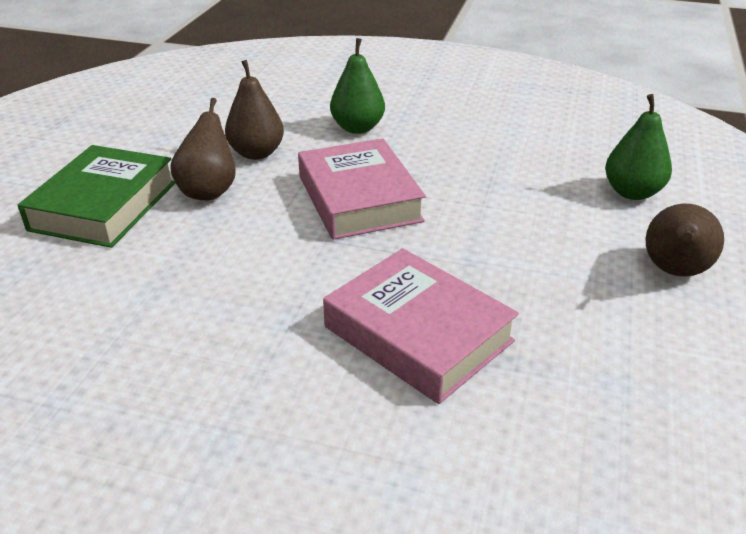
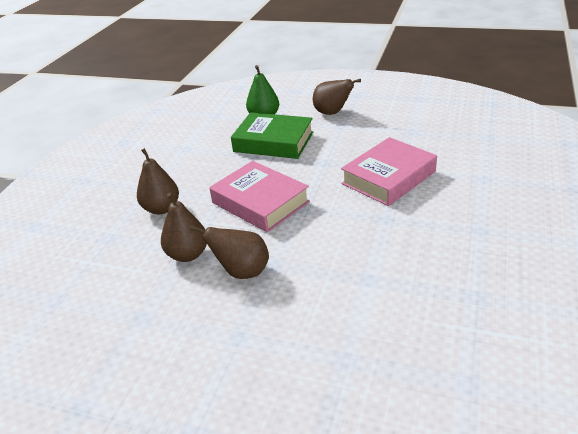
camera: 85 degrees left, 0 degrees up
green book [18,145,175,248] -> green book moved to [231,112,313,159]
pink book [298,138,426,240] -> pink book turned 60 degrees clockwise [209,161,310,232]
green pear [330,38,385,134] -> brown pear [137,148,179,214]

